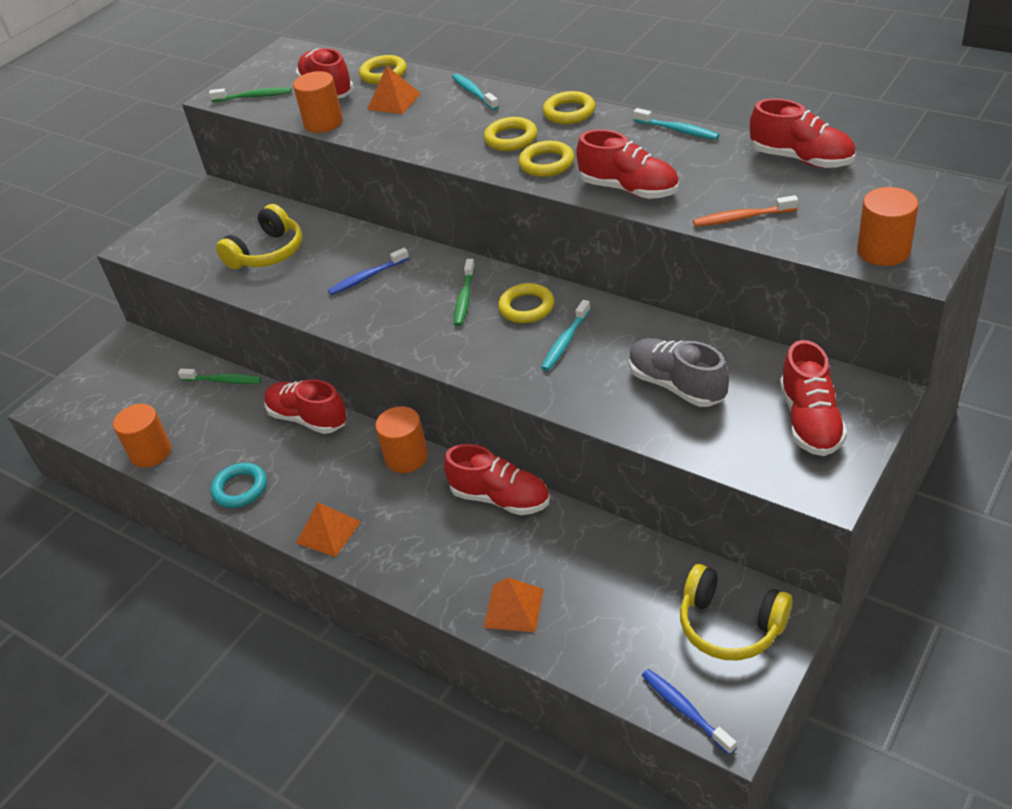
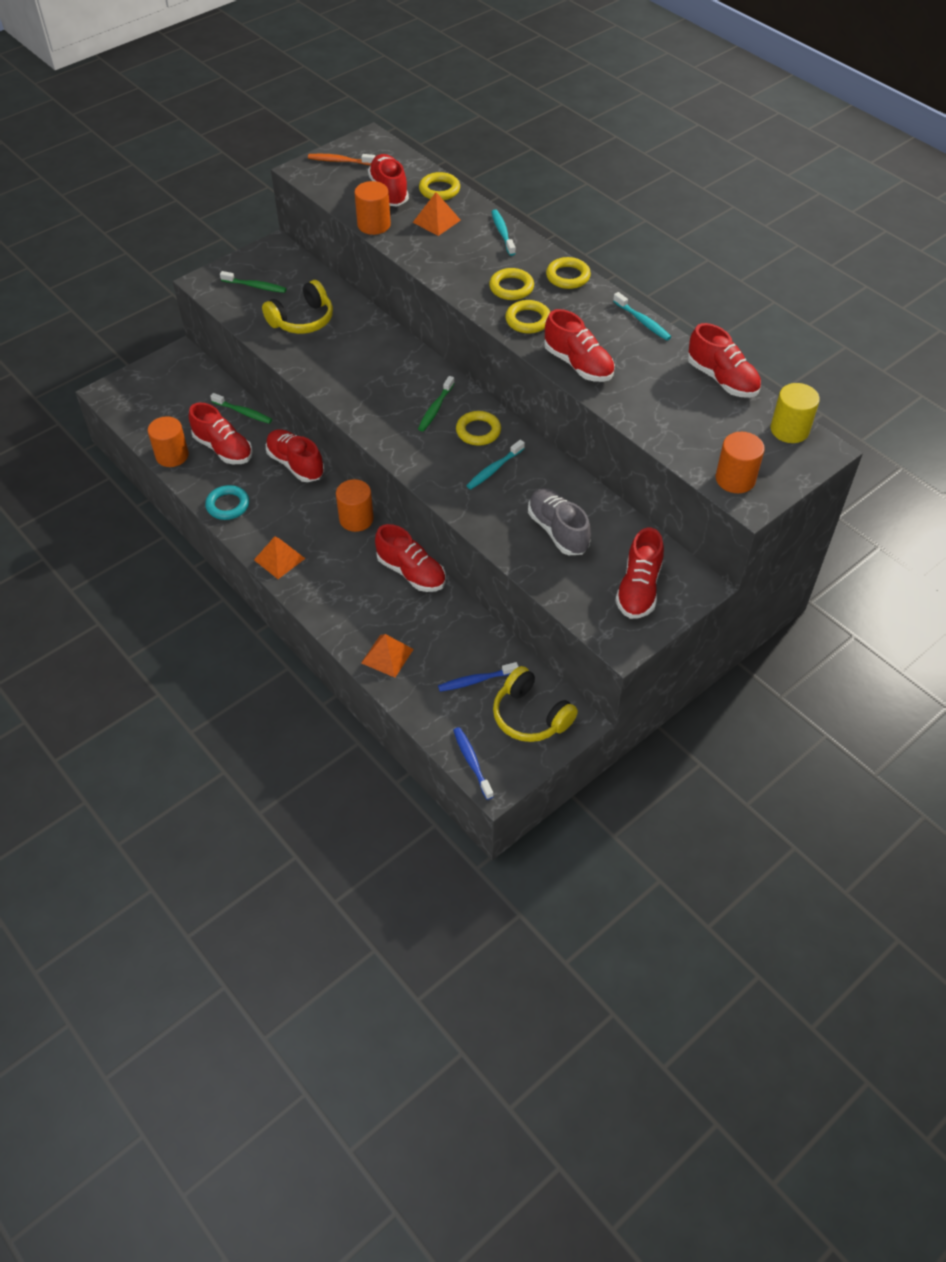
camera: 10 degrees right, 10 degrees up
green toothbrush [209,87,292,102] -> green toothbrush moved to [220,271,287,293]
blue toothbrush [328,248,409,295] -> blue toothbrush moved to [438,662,519,692]
orange toothbrush [693,195,798,227] -> orange toothbrush moved to [308,154,375,165]
none -> red shoe [189,403,253,464]
none -> yellow cylinder [771,383,820,443]

